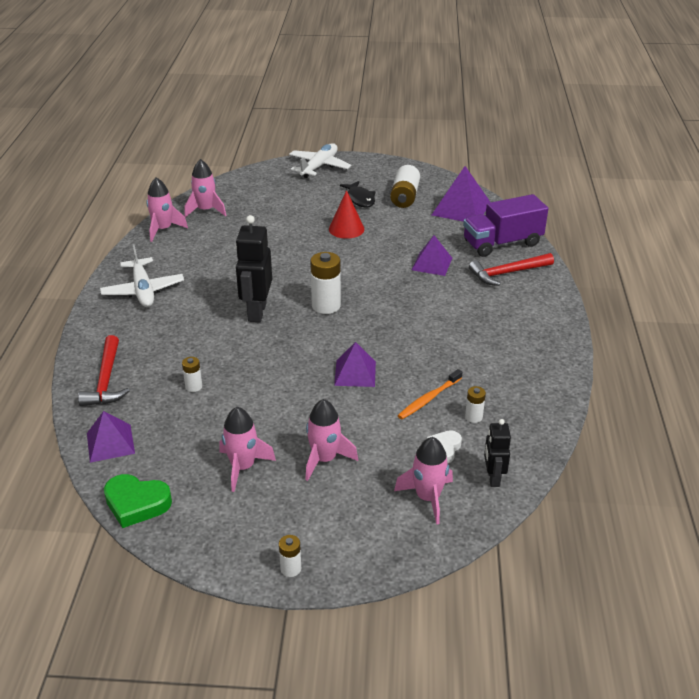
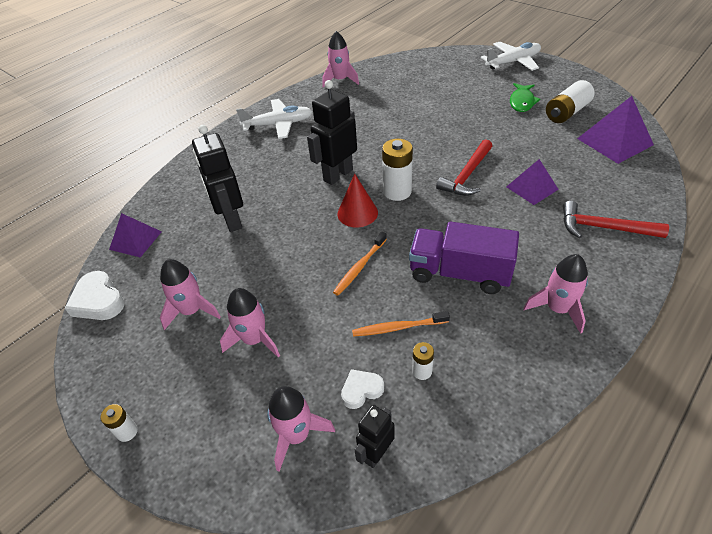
camera: 40 degrees right, 10 degrees up
red hammer [78,335,130,406] -> red hammer moved to [436,139,492,196]
white plane [100,244,184,307] -> white plane turned 120 degrees counterclockwise [236,99,312,139]
green heart [104,474,172,528] -> white heart [65,271,125,320]
white battery [182,357,202,392] -> black robot [192,125,243,232]
pink rocket [184,159,226,217] -> pink rocket moved to [523,254,588,334]
red cone [329,190,365,239] -> red cone moved to [337,174,378,227]
purple pyramid [334,342,376,387] -> orange toothbrush [333,232,387,296]
black fish [340,181,375,208] -> green fish [510,83,540,112]
purple truck [463,194,548,257] -> purple truck moved to [409,221,519,294]

